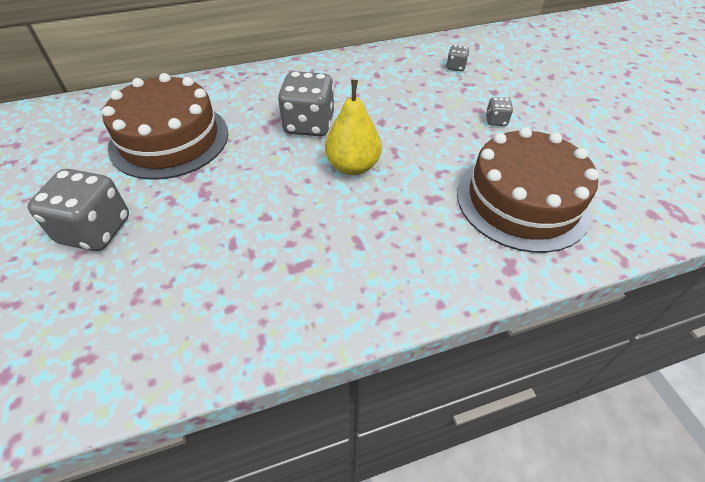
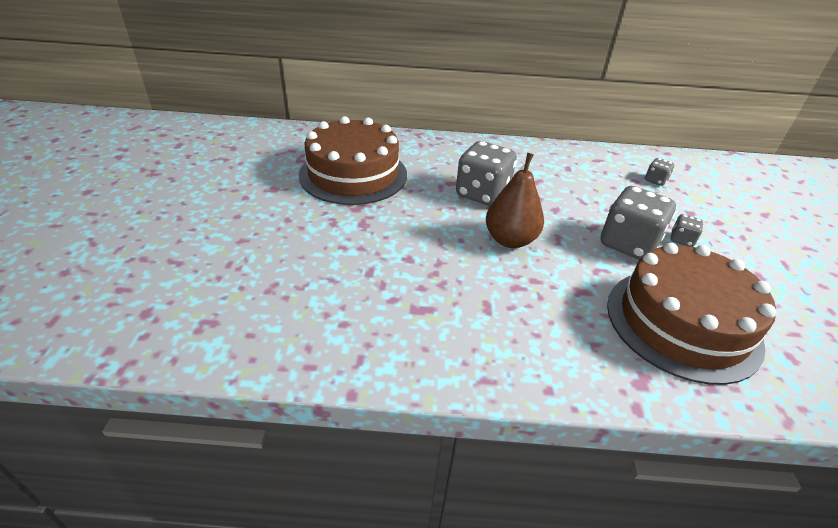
camera: 20 degrees right, 10 degrees down
grey dice [28,169,129,251] -> grey dice moved to [601,186,676,260]
yellow pear [325,80,382,175] -> brown pear [486,153,544,248]

